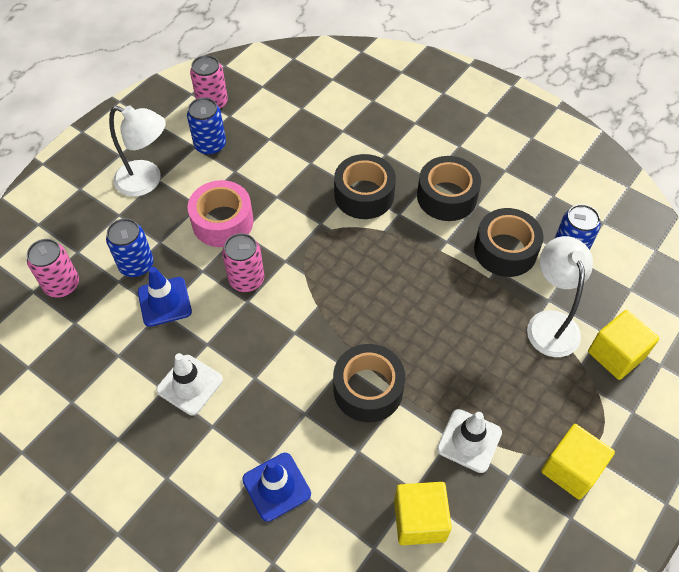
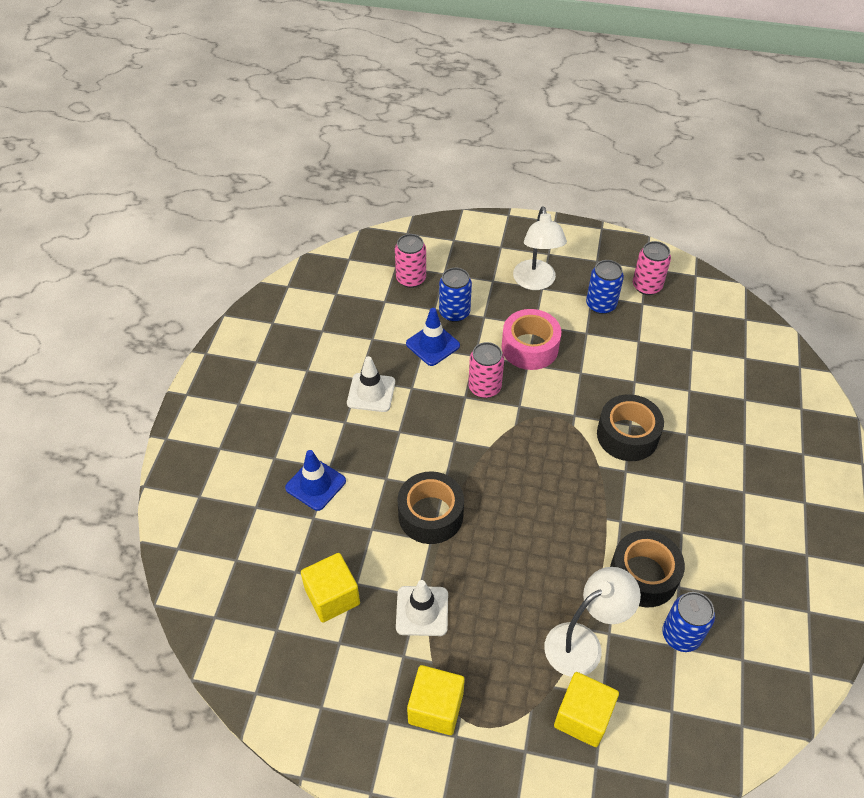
camera: 65 degrees right, 5 degrees down
black tape [417,156,481,221] -> none

